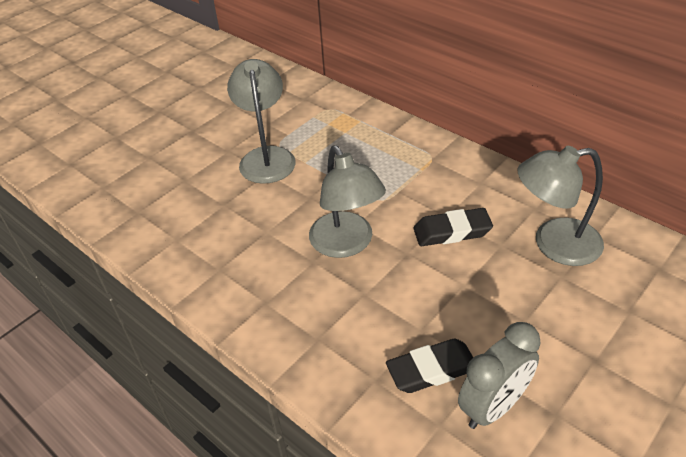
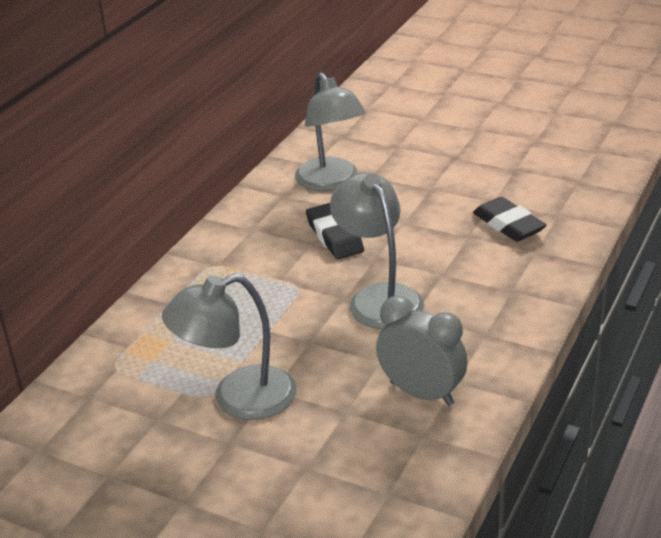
camera: 105 degrees left, 10 degrees down
grey lamp [309,145,386,258] -> grey lamp turned 75 degrees counterclockwise [330,173,424,329]
grey clock [458,322,541,429] -> grey clock moved to [376,296,468,406]

